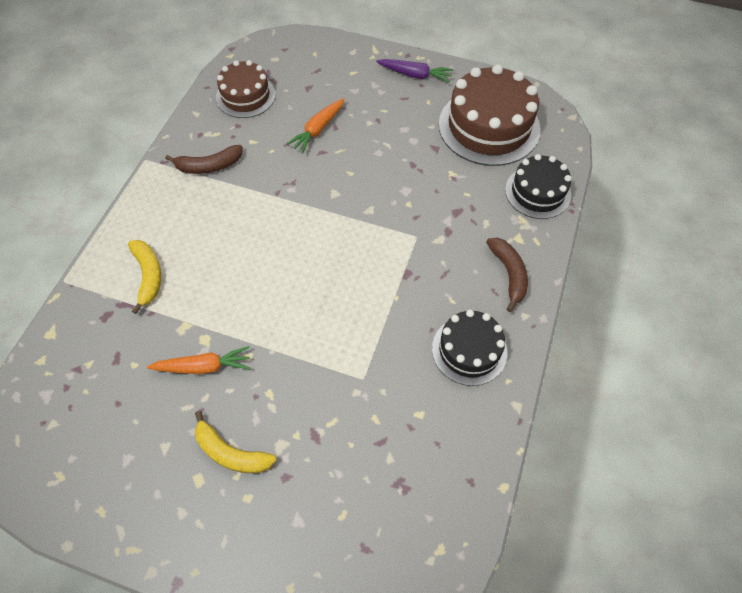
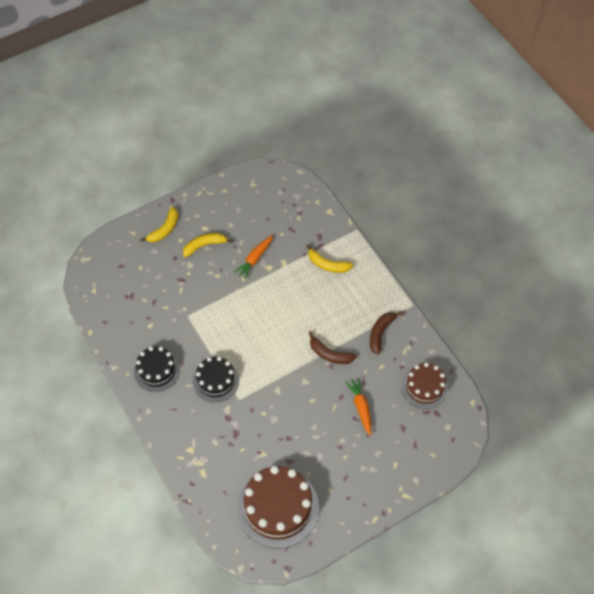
camera: 130 degrees right, 0 degrees up
purple carrot [376,59,453,83] -> none
brown banana [486,238,528,312] -> brown banana moved to [308,331,356,364]
black cake [505,154,572,219] -> black cake moved to [193,356,239,402]
none -> yellow banana [140,207,178,242]

